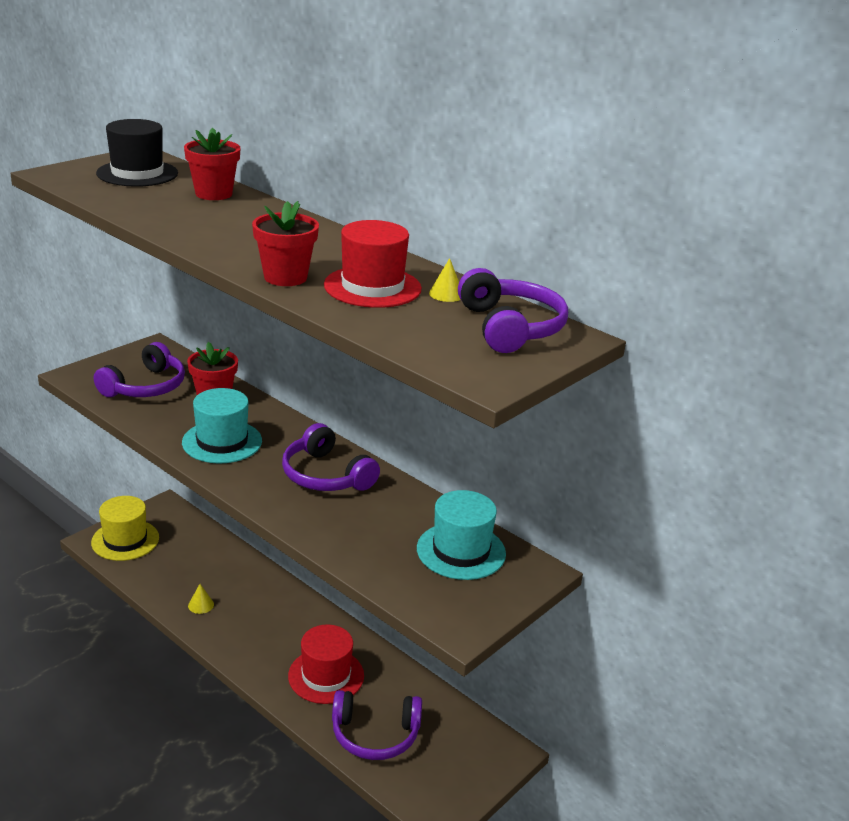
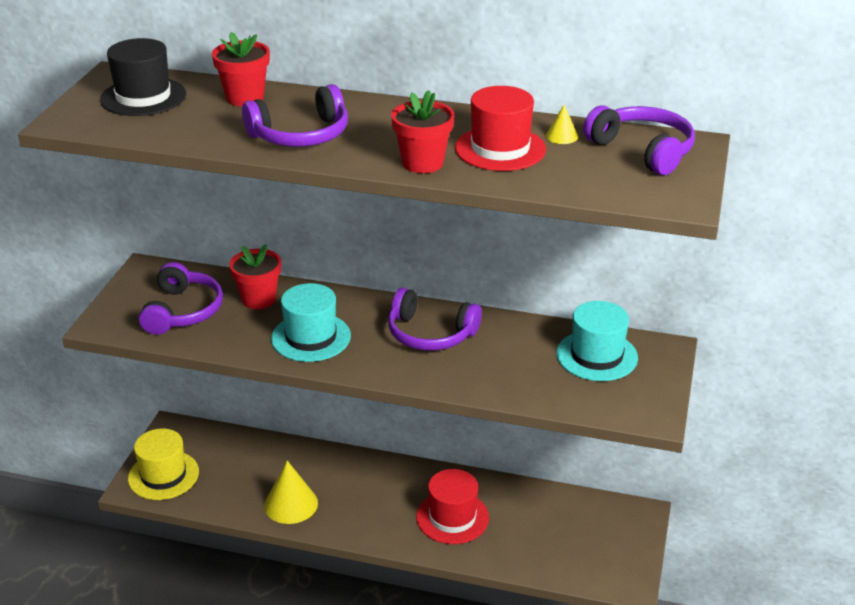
camera: 25 degrees left, 5 degrees up
yellow cone [188,584,214,614] -> yellow cone [264,461,318,524], size x2.07
purple headphones [332,690,422,760] -> purple headphones moved to [242,84,348,147]

